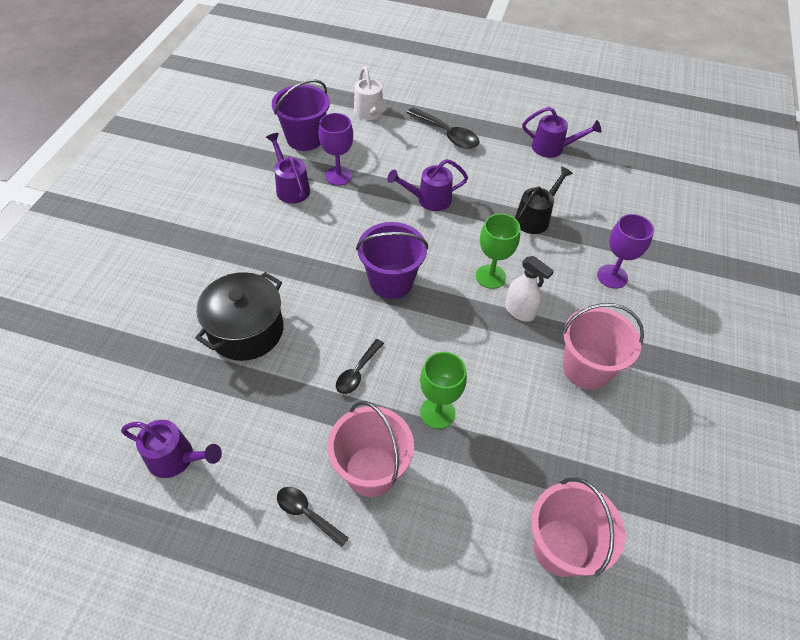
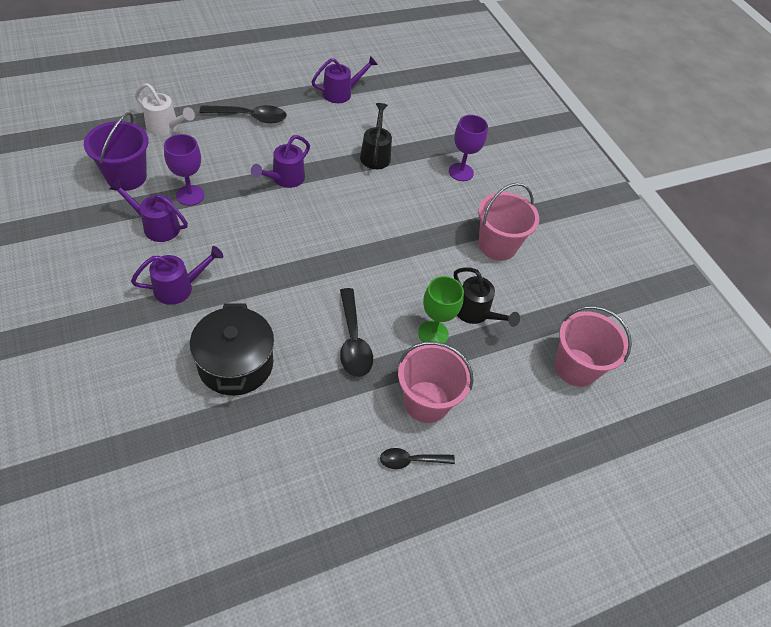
camera: 45 degrees left, 0 degrees up
purple watering can [121,420,222,478] -> purple watering can moved to [131,246,223,305]
black spoon [336,339,384,394] -> black spoon [340,288,373,377], size x1.59
purple bucket [356,222,428,299] -> none
green goblet [476,214,520,289] -> none
white spray bottle [505,256,554,322] -> none
none -> black watering can [454,267,520,327]

